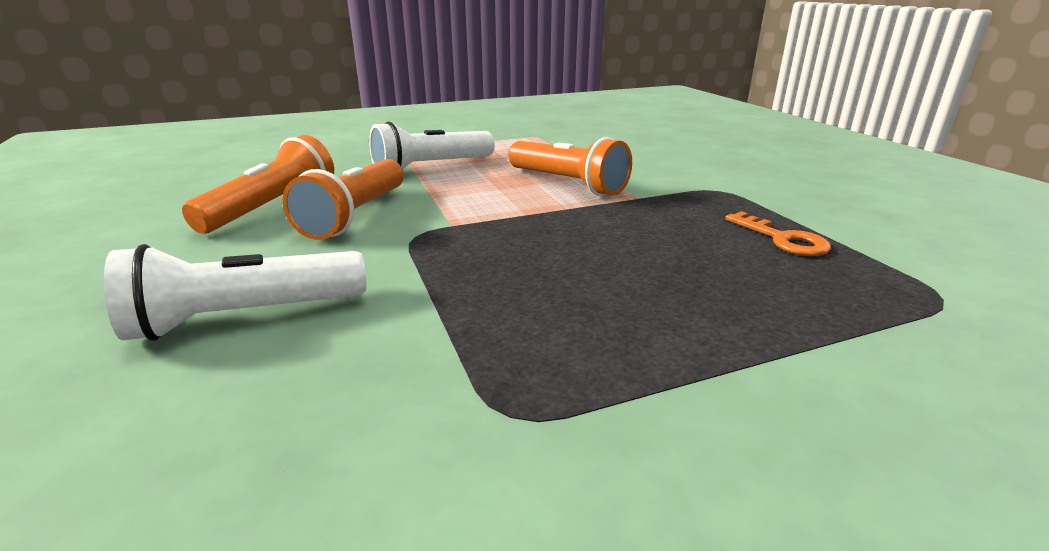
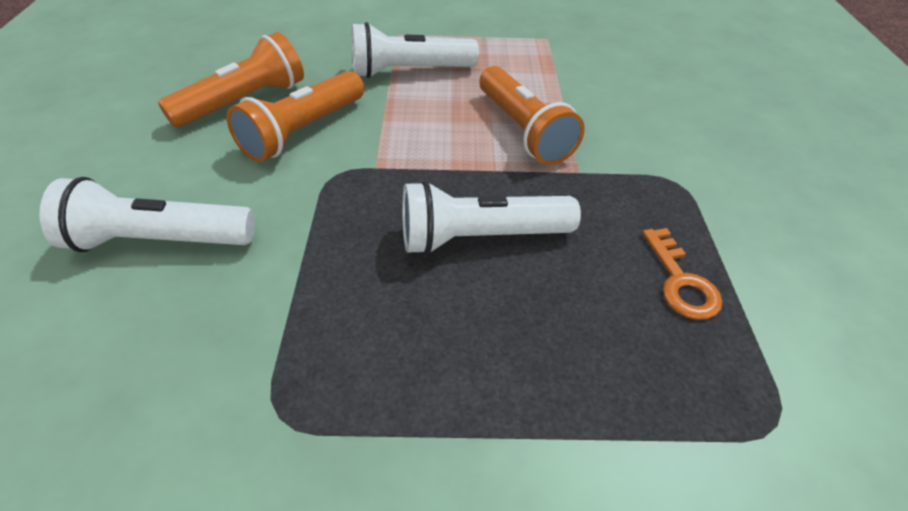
camera: 20 degrees right, 20 degrees up
none -> white flashlight [402,180,581,255]

